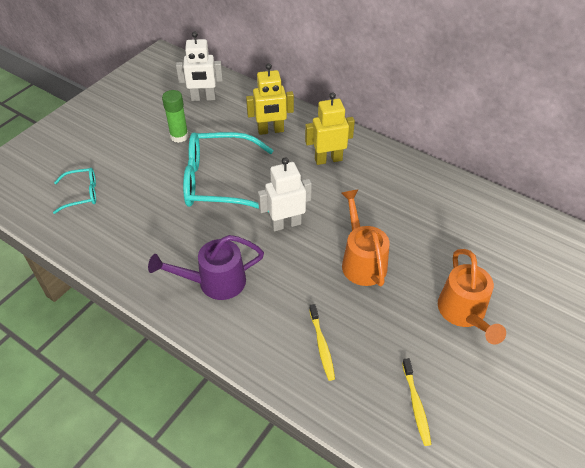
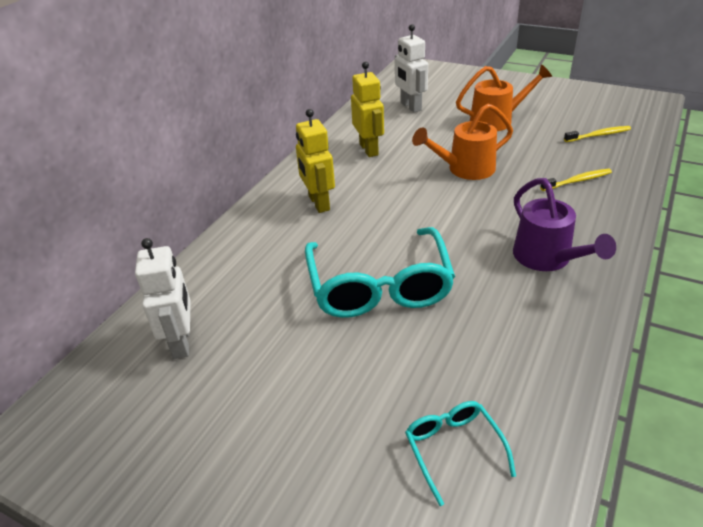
camera: 95 degrees left, 10 degrees down
green glue stick [162,90,189,143] -> none
yellow robot [246,63,294,135] -> yellow robot moved to [351,61,384,157]
white robot [258,157,312,231] -> white robot moved to [395,24,428,113]

